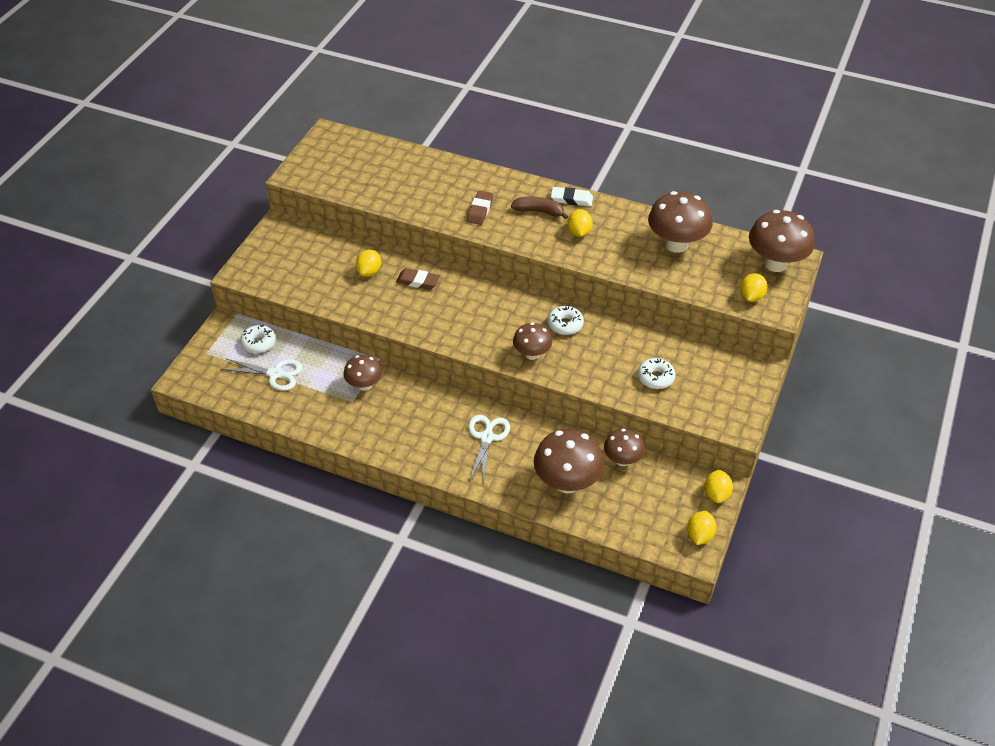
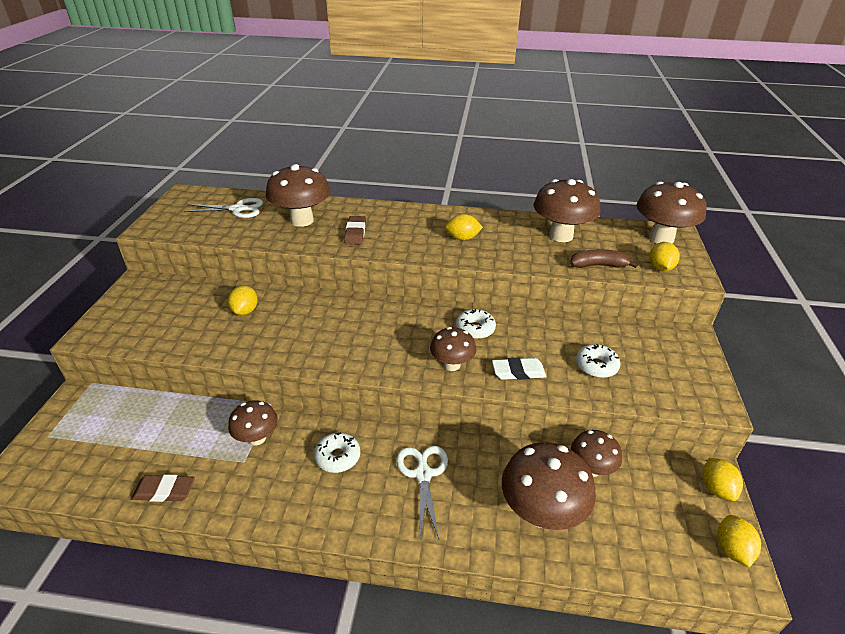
camera: 15 degrees left, 10 degrees down
white scissors [221,359,302,391] -> white scissors moved to [184,198,263,218]
white donut [240,325,276,353] -> white donut moved to [314,432,360,473]
brown eraser [396,268,440,290] -> brown eraser moved to [131,474,195,502]
brown banana [511,197,569,219] -> brown banana moved to [570,249,638,268]
white eraser [551,187,593,206] -> white eraser moved to [492,358,546,380]
yellow lemon [567,209,593,237] -> yellow lemon turned 75 degrees counterclockwise [445,214,483,240]
none -> brown mushroom [266,164,330,227]

